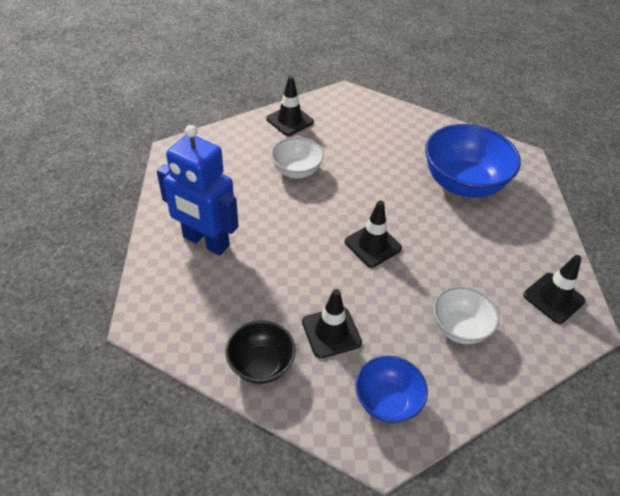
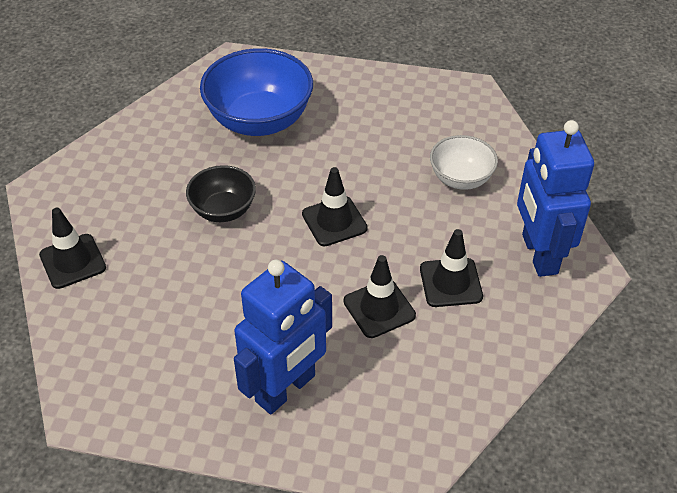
camera: 75 degrees left, 0 degrees up
black bowl [225,320,296,384] -> black bowl moved to [186,165,256,222]
white bowl [271,137,324,179] -> none
blue bowl [355,356,428,423] -> blue robot [517,120,594,277]
black traffic cone [523,255,586,324] -> black traffic cone moved to [344,255,416,338]

